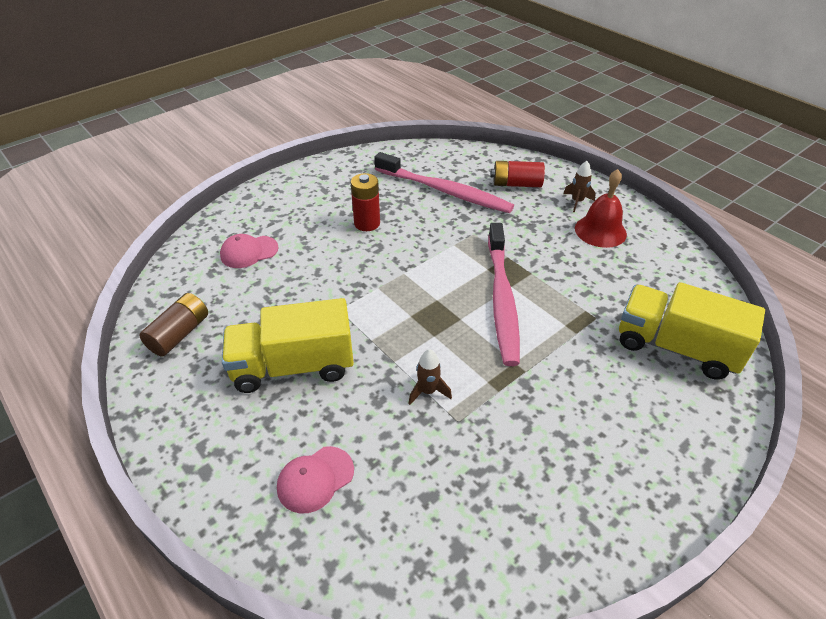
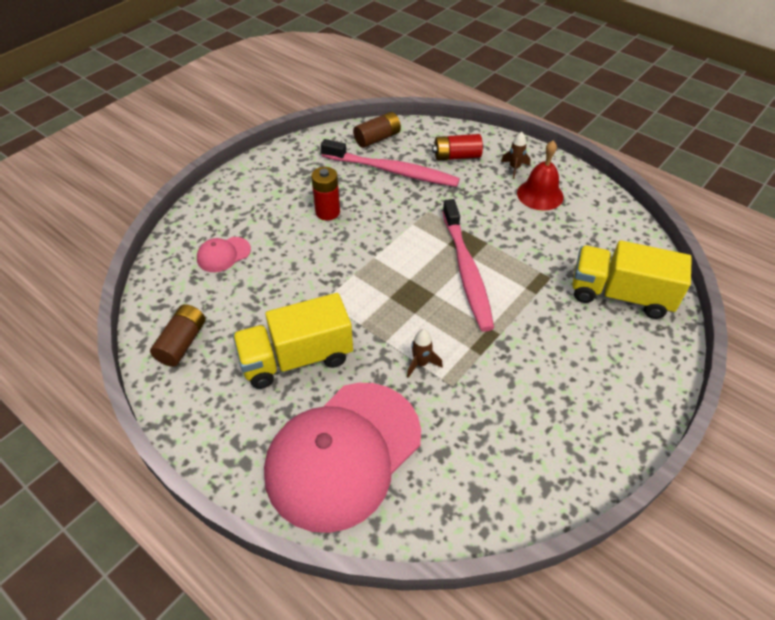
camera: 10 degrees left, 5 degrees up
pink cap [277,446,354,513] -> pink cap [264,383,421,533], size x2.48
none -> brown battery [353,112,401,148]

